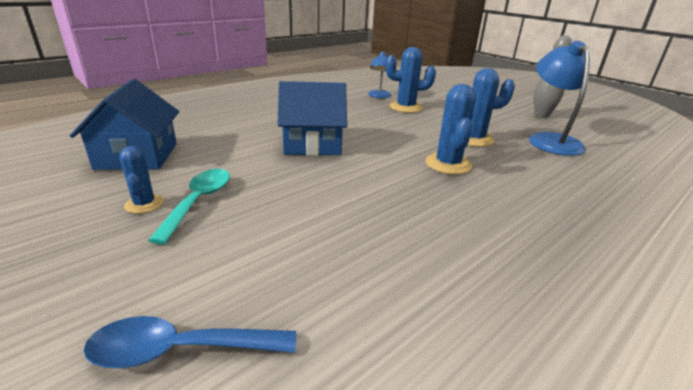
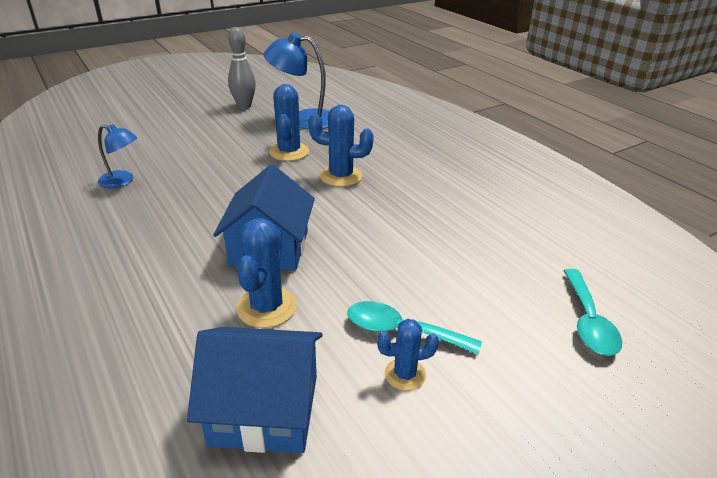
camera: 80 degrees left, 5 degrees up
blue spoon [83,316,296,368] -> turquoise spoon [564,269,622,356]
blue cactus [386,47,436,113] -> blue cactus moved to [236,218,297,328]

